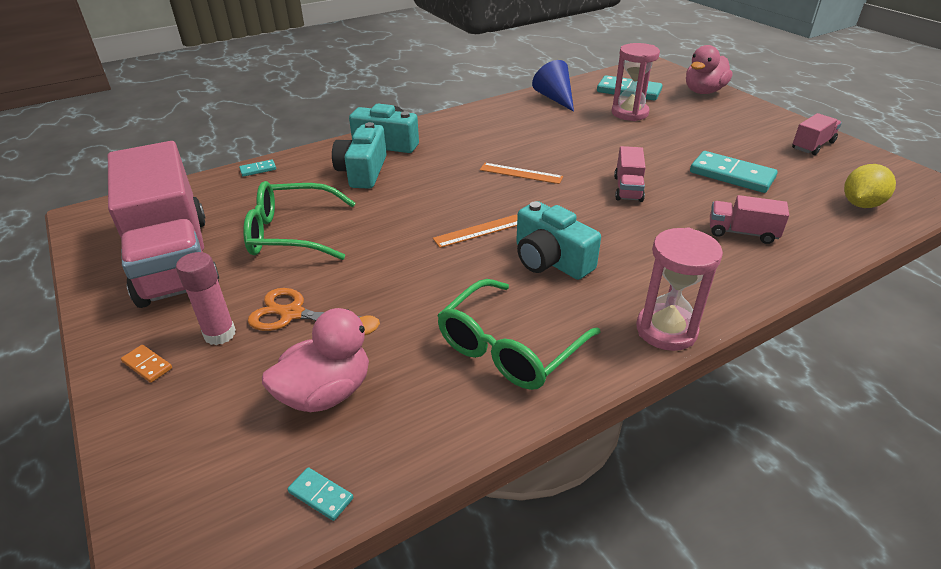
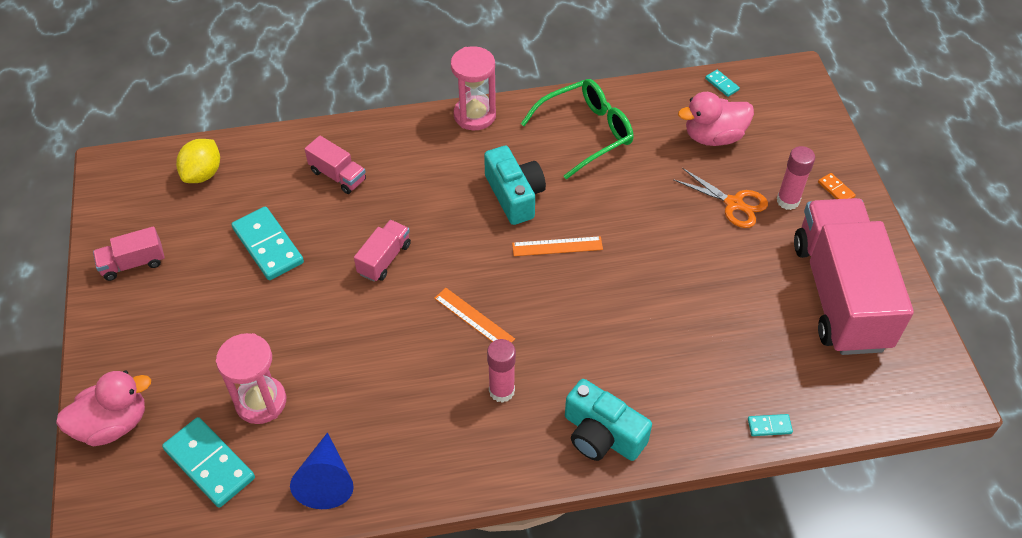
camera: 160 degrees left, 15 degrees up
green glasses [243,181,356,260] -> none
turquoise camera [332,122,387,189] -> none
yellow lemon [844,164,896,208] -> yellow lemon turned 45 degrees counterclockwise [176,139,220,183]
none -> pink glue stick [487,339,516,403]

